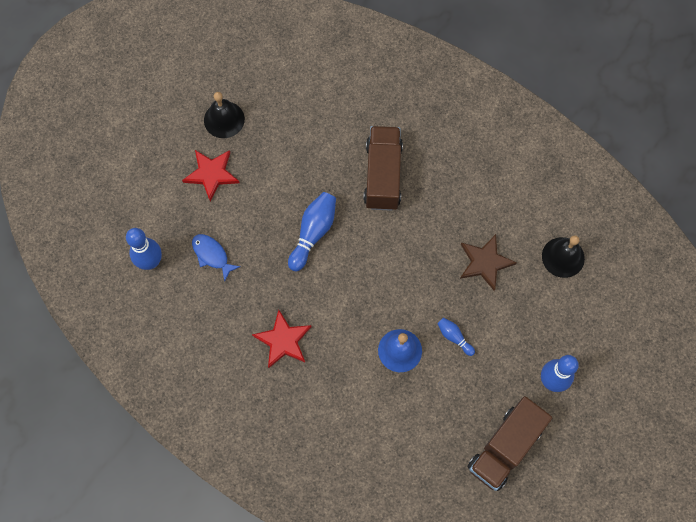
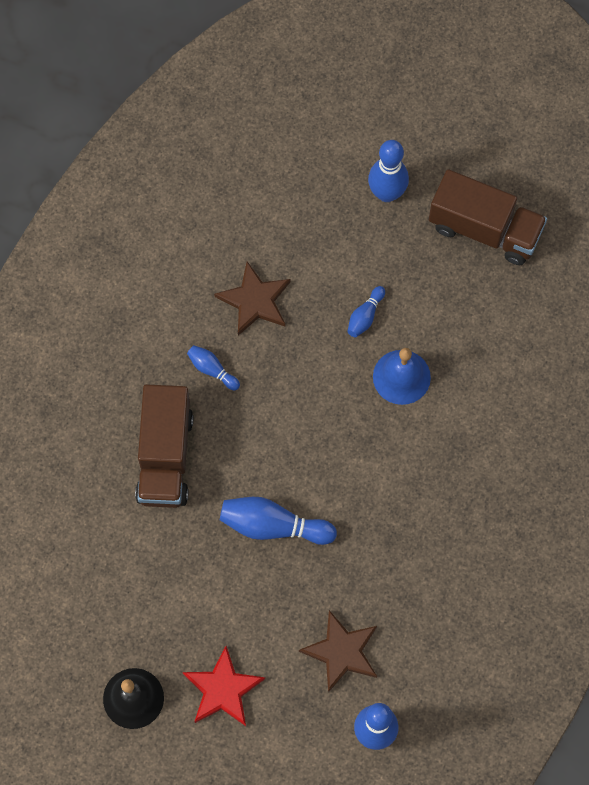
camera: 105 degrees left, 0 degrees up
blue fish [192,234,241,282] -> brown star [299,610,377,693]
red star [252,310,312,368] -> none
brown truck [363,126,403,211] -> brown truck turned 75 degrees counterclockwise [135,384,193,508]
black bell [542,235,585,278] -> none
none -> blue bowling pin [187,345,240,390]

